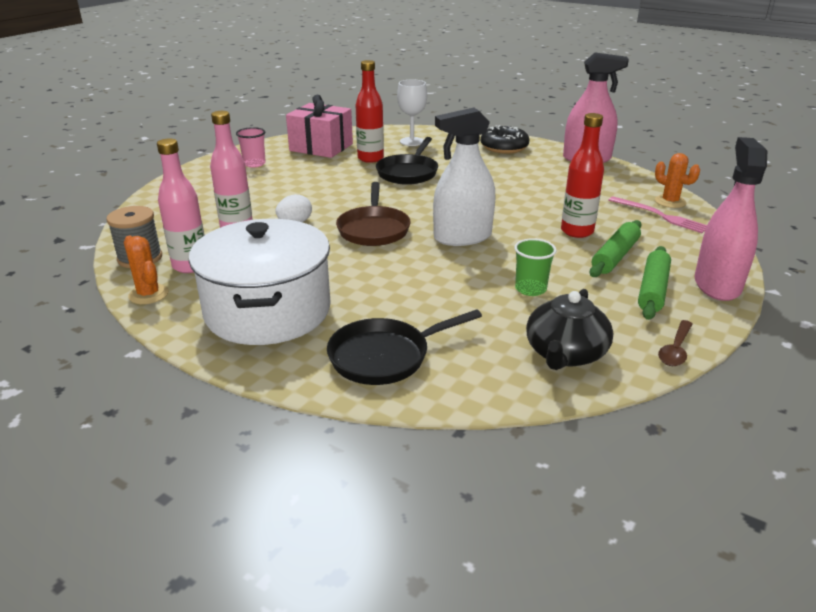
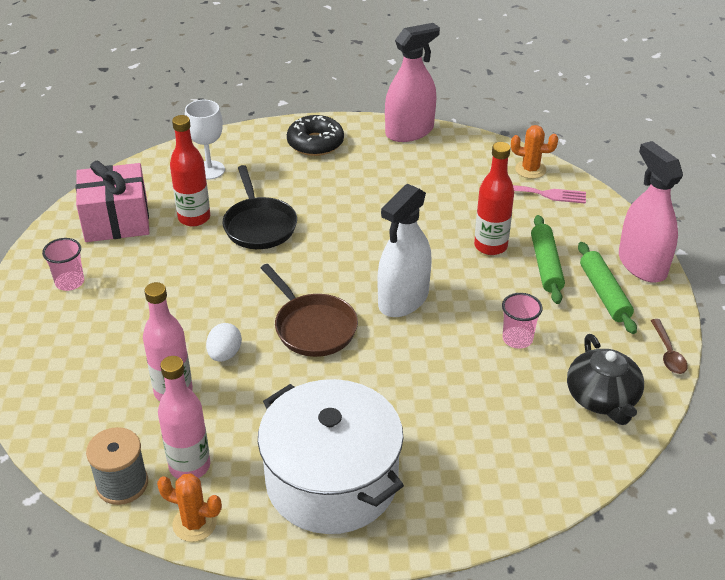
camera: 35 degrees left, 10 degrees up
black pan [327,309,482,385] -> none
green cup [514,238,557,296] -> pink cup [502,293,543,349]

